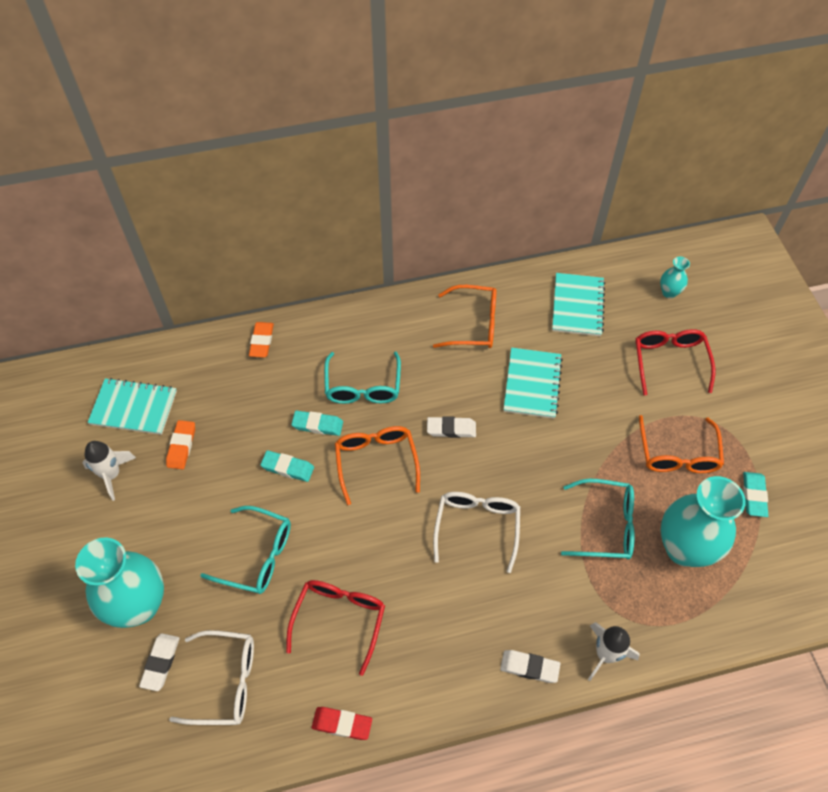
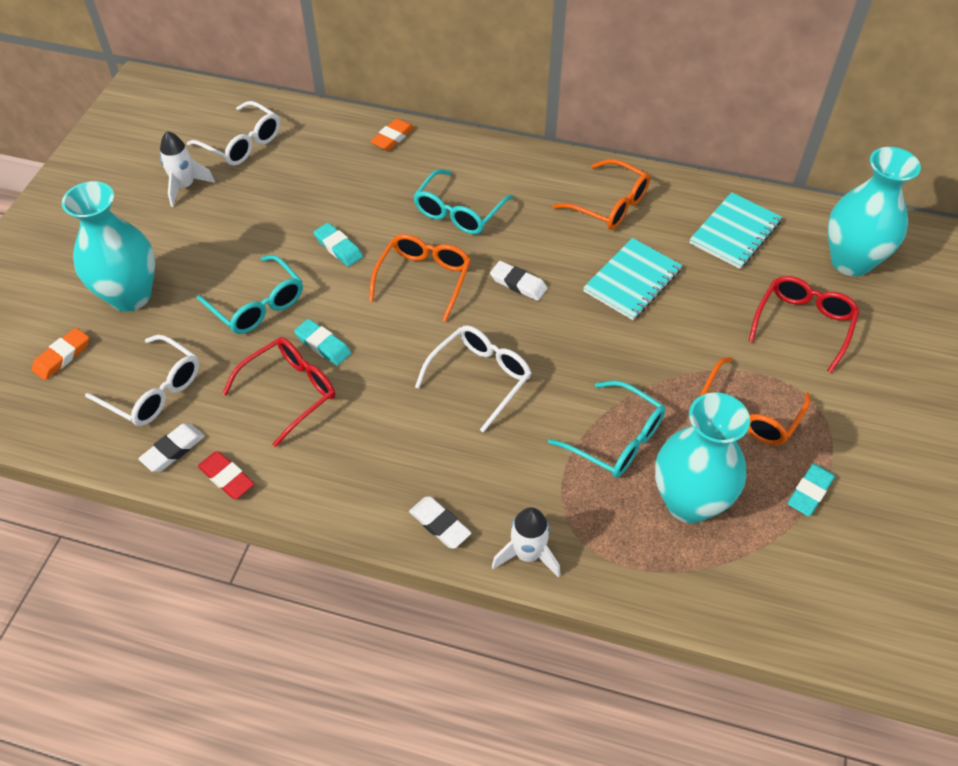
camera: 30 degrees right, 5 degrees down
turquoise notebook [88,378,177,435] -> white glasses [187,101,280,166]
white eraser [139,633,180,691] -> white eraser moved to [138,423,205,472]
orange eraser [166,420,195,469] -> orange eraser moved to [32,328,89,380]
turquoise eraser [291,411,343,436] -> turquoise eraser moved to [294,319,351,366]
turquoise vase [660,256,690,298] -> turquoise vase [828,147,921,276], size x2.23

